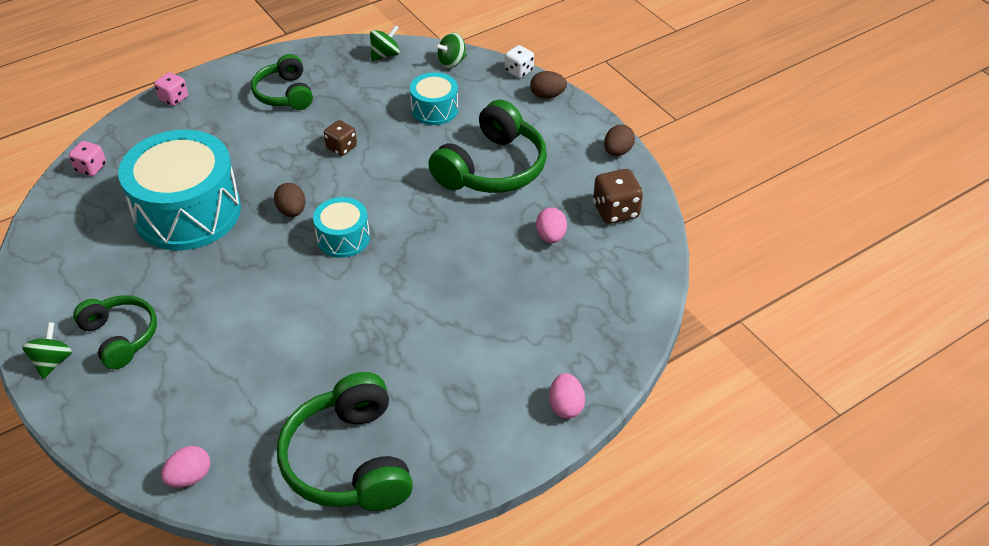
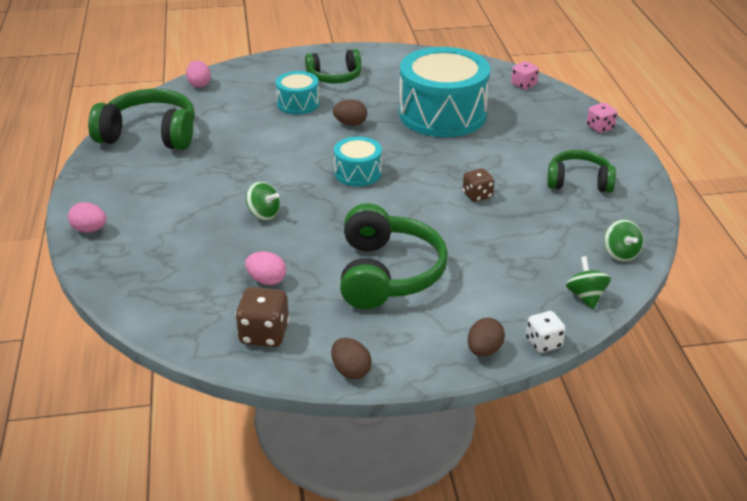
camera: 115 degrees right, 10 degrees down
green spinning top [22,322,72,379] -> green spinning top moved to [246,182,280,221]
brown egg [274,183,305,217] -> brown egg moved to [333,100,367,126]
turquoise drum [410,72,458,125] -> turquoise drum moved to [275,71,319,115]
green headphones [428,100,547,193] -> green headphones turned 150 degrees counterclockwise [340,203,448,309]

